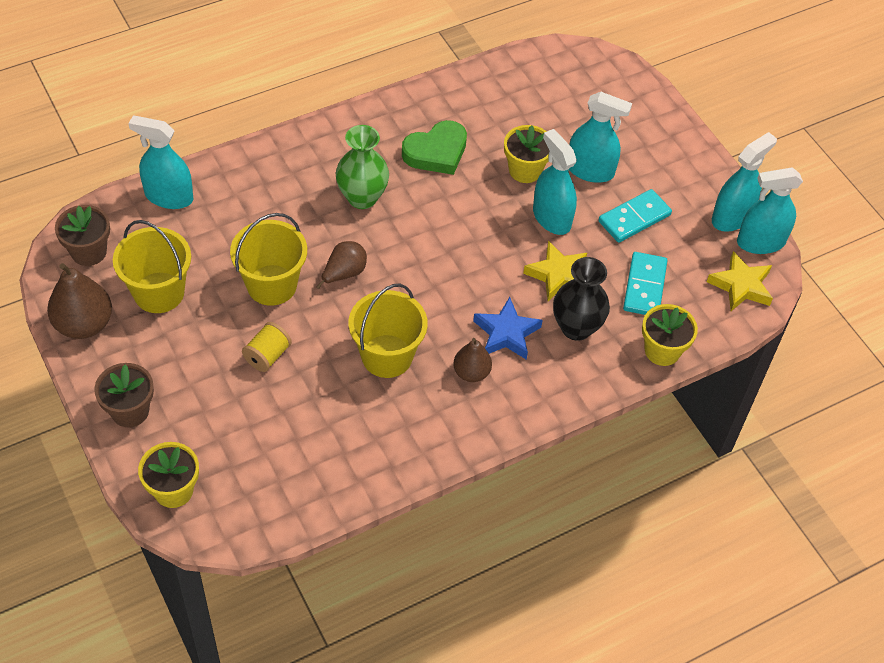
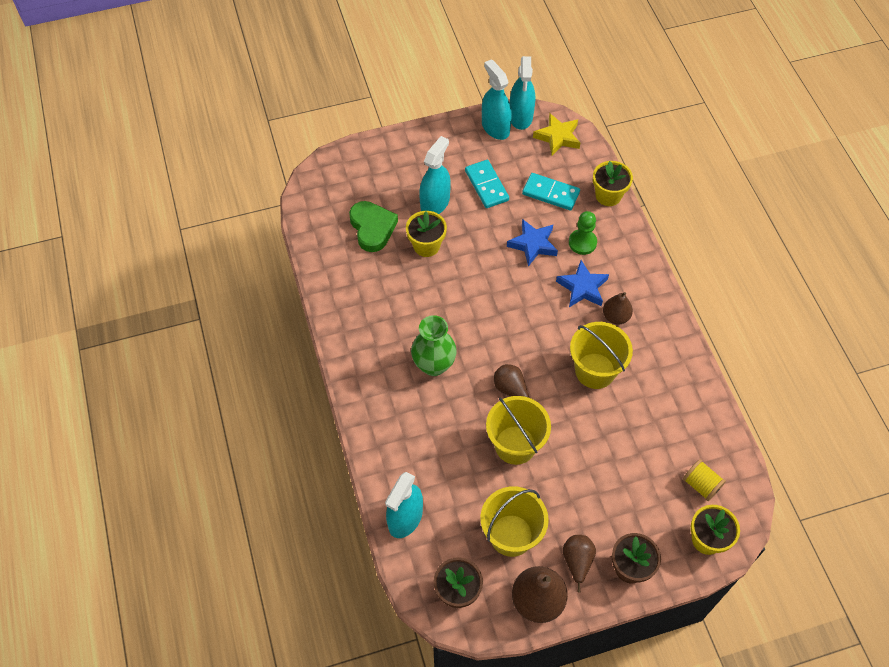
camera: 75 degrees left, 5 degrees up
yellow spool [242,322,292,372] -> yellow spool moved to [683,459,726,501]
green heart [402,120,467,175] -> green heart moved to [349,201,398,252]
yellow star [523,241,587,301] -> blue star [507,219,558,267]
turquoise spray bottle [533,129,577,235] -> none
black vase [553,257,610,341] -> green pawn [569,211,597,255]
none -> brown pear [563,535,596,592]

